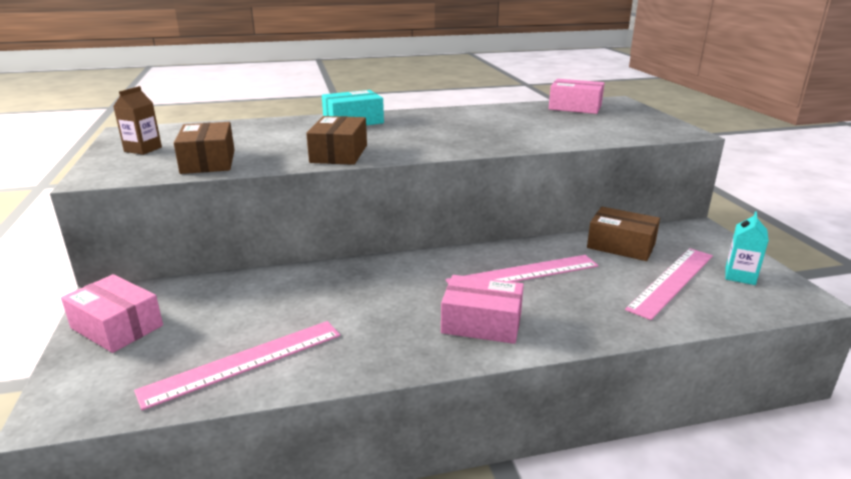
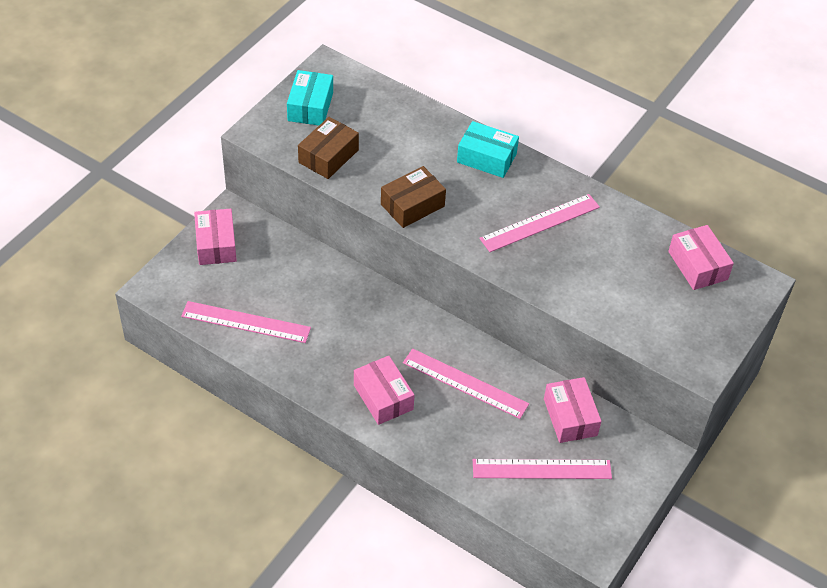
camera: 45 degrees right, 25 degrees up
brown carton [113,86,162,155] -> turquoise box [287,70,333,126]
brown box [587,207,660,261] -> pink box [544,377,602,443]
turquoise carton [725,211,769,285] -> none
none -> pink ruler [479,194,600,252]

